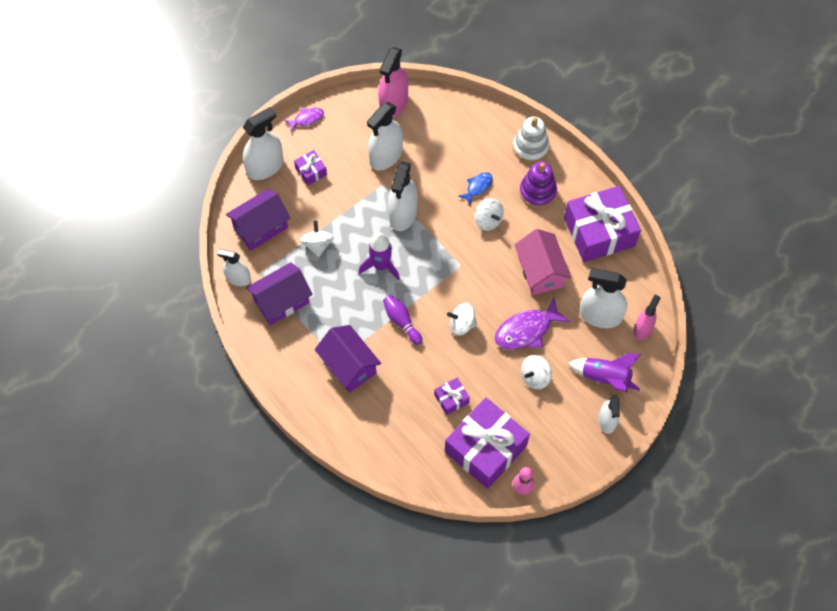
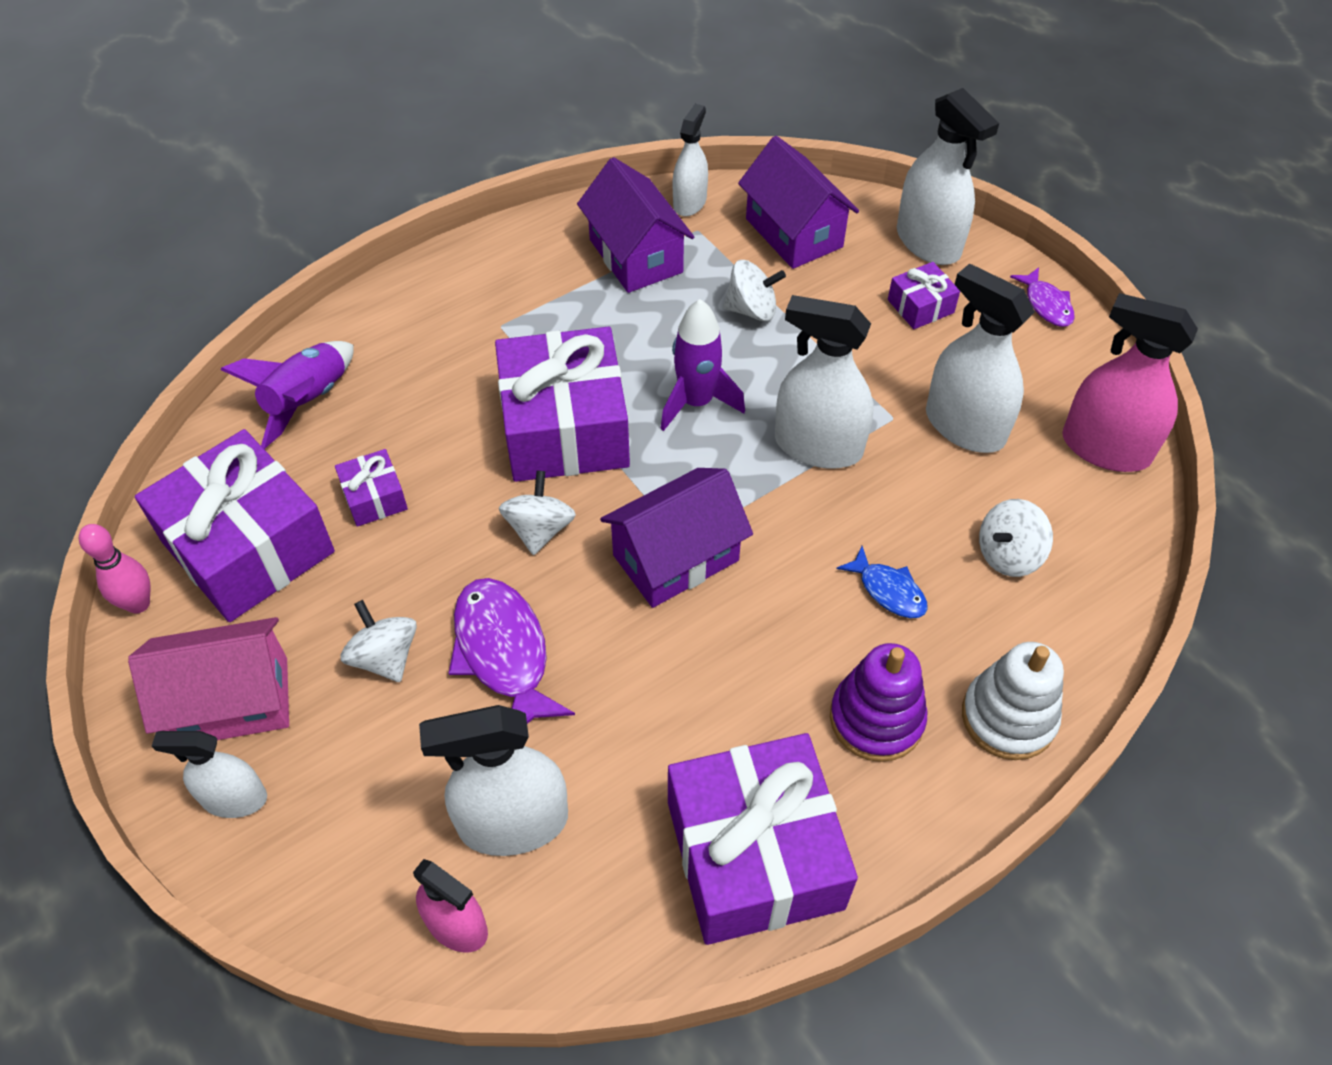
camera: 95 degrees right, 10 degrees down
purple house [315,325,381,393] -> purple house moved to [600,468,753,608]
purple bowling pin [383,295,422,345] -> purple gift [495,327,630,482]
white spinning top [475,198,504,231] -> white spinning top moved to [979,499,1053,577]
pink house [514,229,571,295] -> pink house moved to [128,617,289,740]
purple rocket [568,353,641,393] -> purple rocket moved to [221,341,354,449]
white spray bottle [580,268,627,328] -> white spray bottle turned 120 degrees counterclockwise [419,705,568,856]

